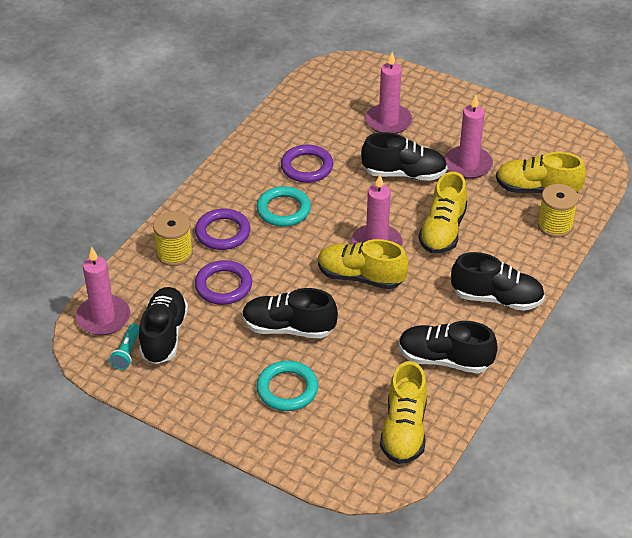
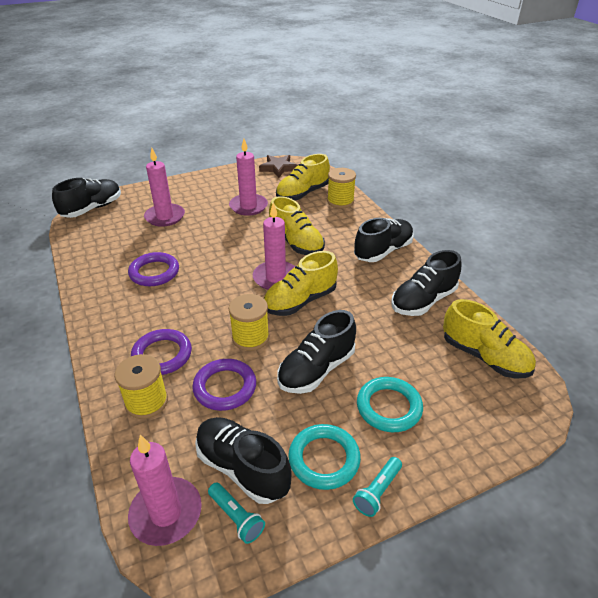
camera: 55 degrees left, 5 degrees down
turquoise ring [256,186,311,227] -> turquoise ring moved to [288,424,361,490]
black shoe [361,132,448,181] -> black shoe moved to [52,178,121,218]
none -> yellow spool [228,294,269,351]
none -> brown star [259,155,298,178]
none -> turquoise flashlight [353,457,402,517]

